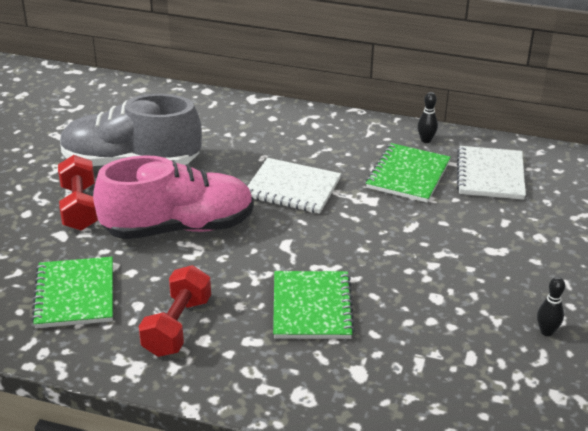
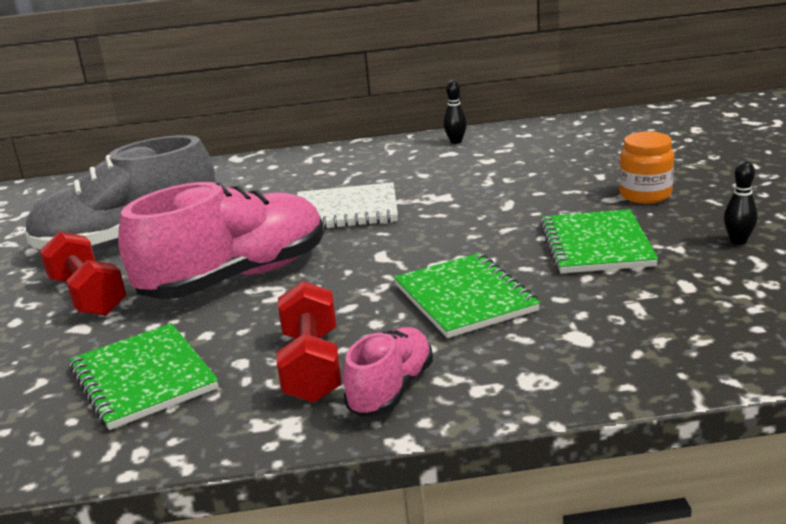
camera: 20 degrees left, 10 degrees down
green notebook [366,143,451,203] -> green notebook moved to [540,209,658,273]
white notebook [457,146,526,200] -> none
none -> pink shoe [343,327,433,417]
none -> orange jar [619,131,674,204]

